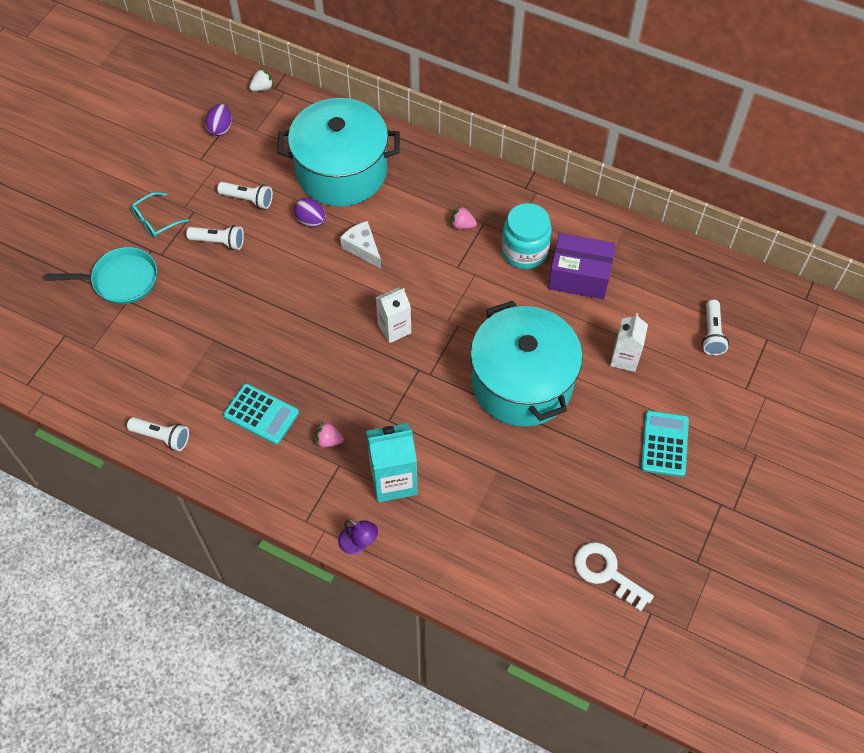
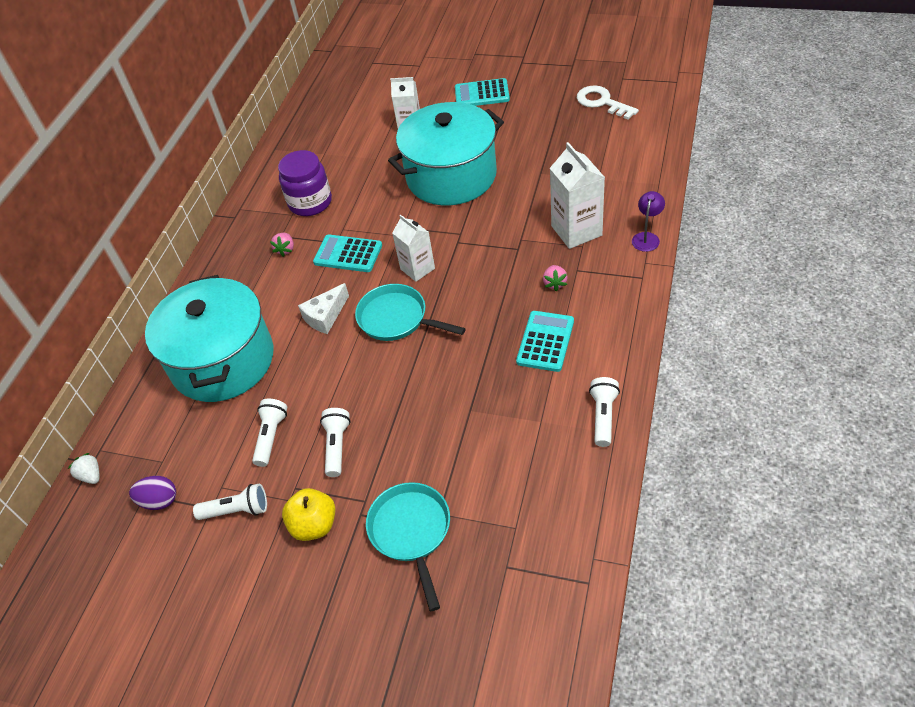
camera: 95 degrees left, 10 degrees down
turquoise glasses [131,192,189,238] -> yellow apple [282,488,335,541]
purple egg [294,198,326,227] -> none
turquoise carton [366,423,418,502] -> white carton [550,142,605,249]
turquoise jar [502,203,552,269] -> purple jar [278,150,332,216]
purple box [548,233,615,299] -> none
white key [574,542,654,612] -> white key turned 105 degrees clockwise [577,85,639,120]
white flashlight [702,300,729,355] -> white flashlight moved to [193,483,267,520]
none -> turquoise calculator [313,234,382,272]
none -> turquoise pan [355,284,466,341]

